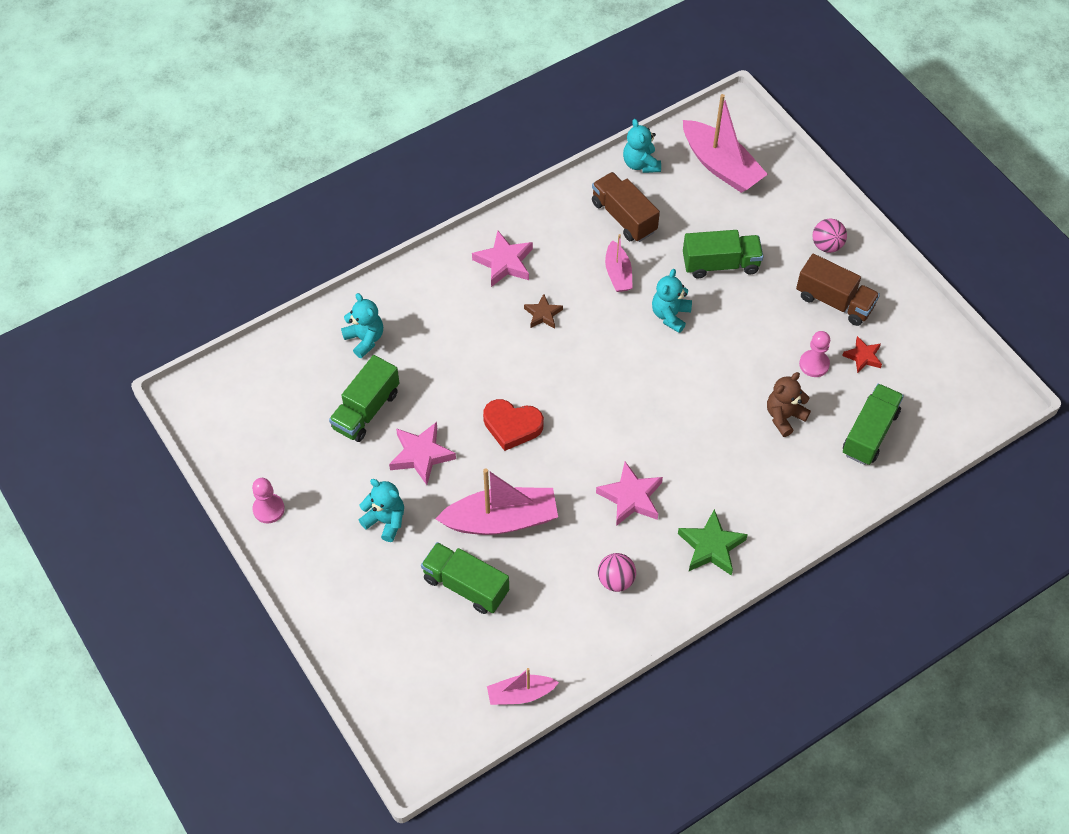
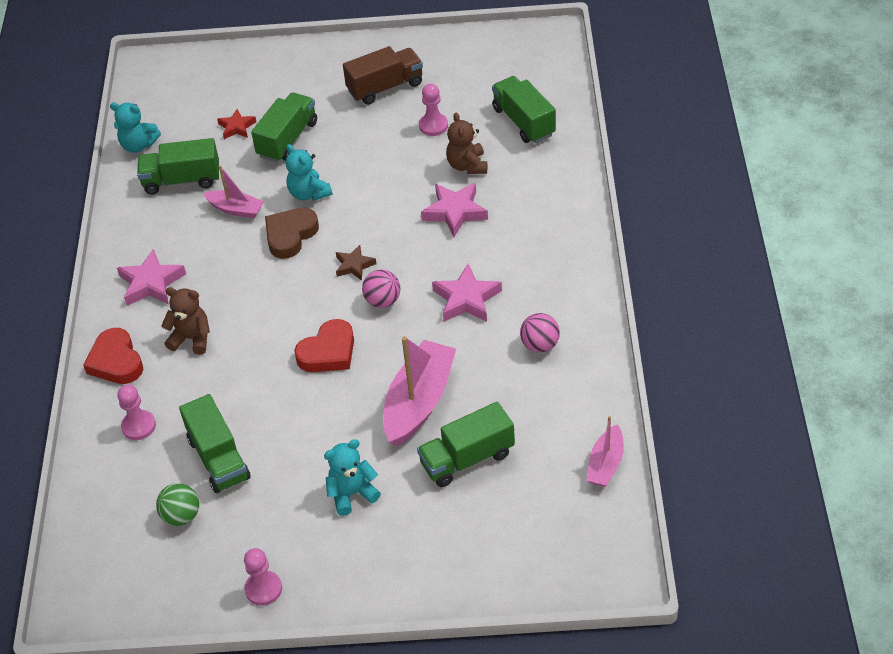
camera: 55 degrees left, 10 degrees down
turquoise teddy bear [341,293,383,358] -> pink pawn [117,385,156,440]
pink star [389,422,456,485] -> pink star moved to [421,183,488,237]
brown star [524,294,563,329] -> brown star moved to [336,245,376,281]
brown truck [592,172,660,242] -> green truck [137,138,219,194]
green star [678,509,748,576] -> none
pink boat [683,94,768,193] -> none
pink ball [812,219,847,253] -> pink ball moved to [362,270,400,308]
red star [842,336,882,373] -> red star moved to [217,109,256,139]
none -> red heart [83,328,143,384]
none -> green ball [156,483,199,526]
none -> brown teddy bear [161,287,210,355]
none -> brown heart [265,208,319,259]

